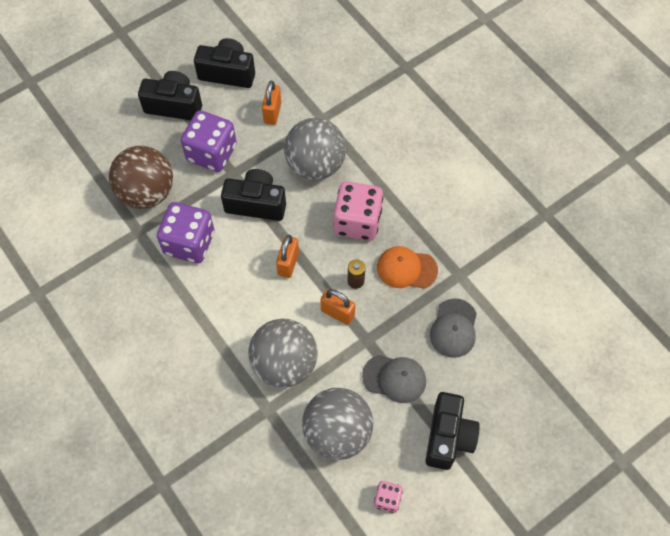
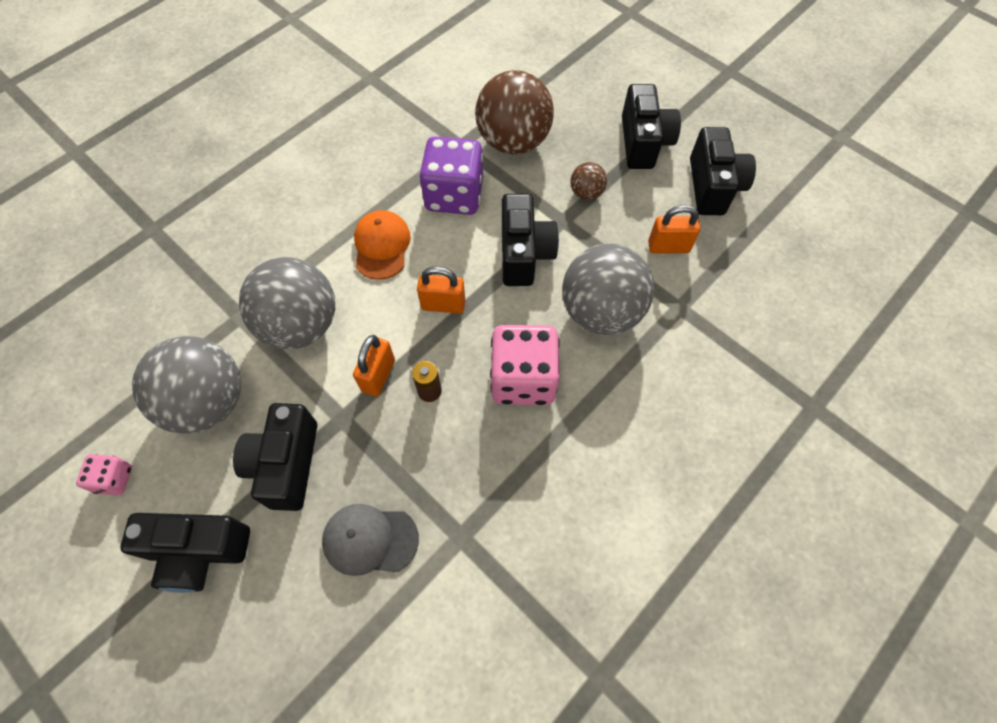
camera: 80 degrees right, 0 degrees up
purple dice [181,110,237,172] -> brown ball [570,162,607,200]
grey cap [362,355,426,403] -> black camera [233,403,317,511]
orange cap [377,246,438,289] -> orange cap moved to [354,210,411,280]

